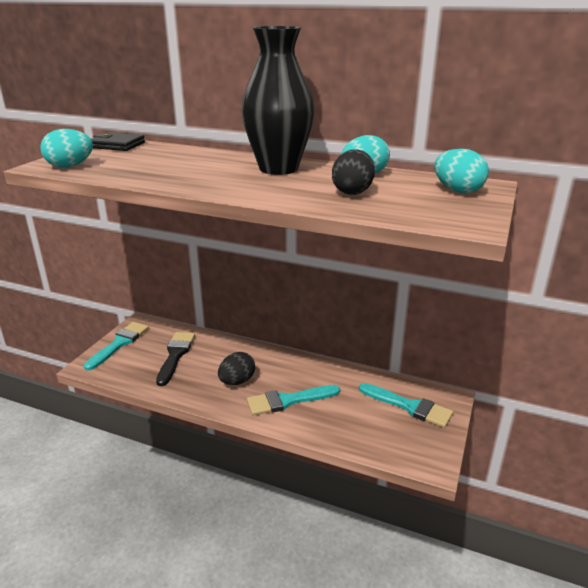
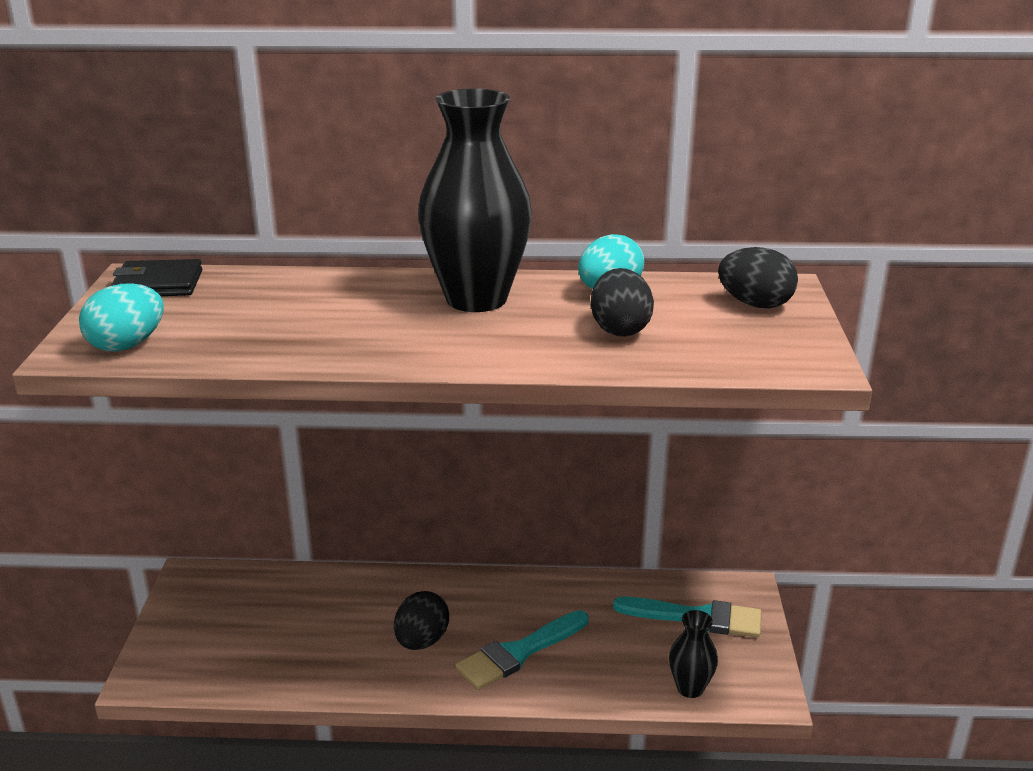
camera: 20 degrees left, 0 degrees up
turquoise brush [84,322,149,371] -> none
black brush [156,332,195,386] -> none
turquoise egg [434,149,489,193] -> black egg [718,247,798,308]
none -> black vase [669,610,718,698]

